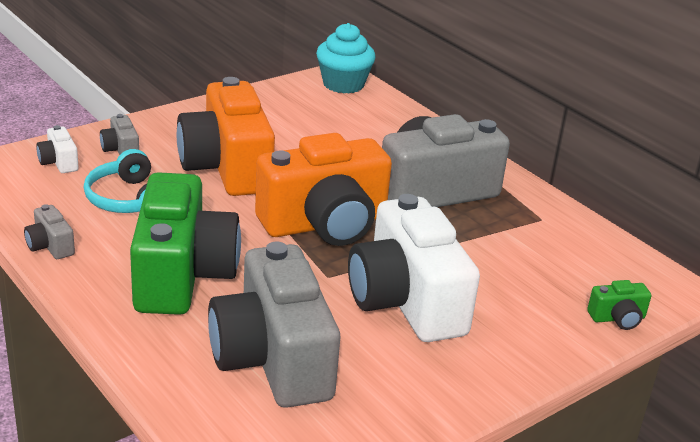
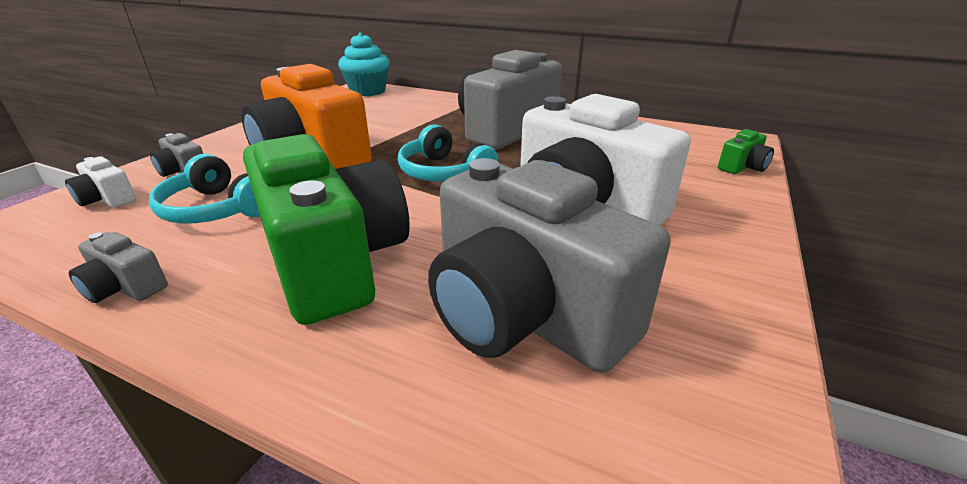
camera: 25 degrees left, 0 degrees up
orange camera [255,133,392,246] -> turquoise headphones [398,124,498,181]

